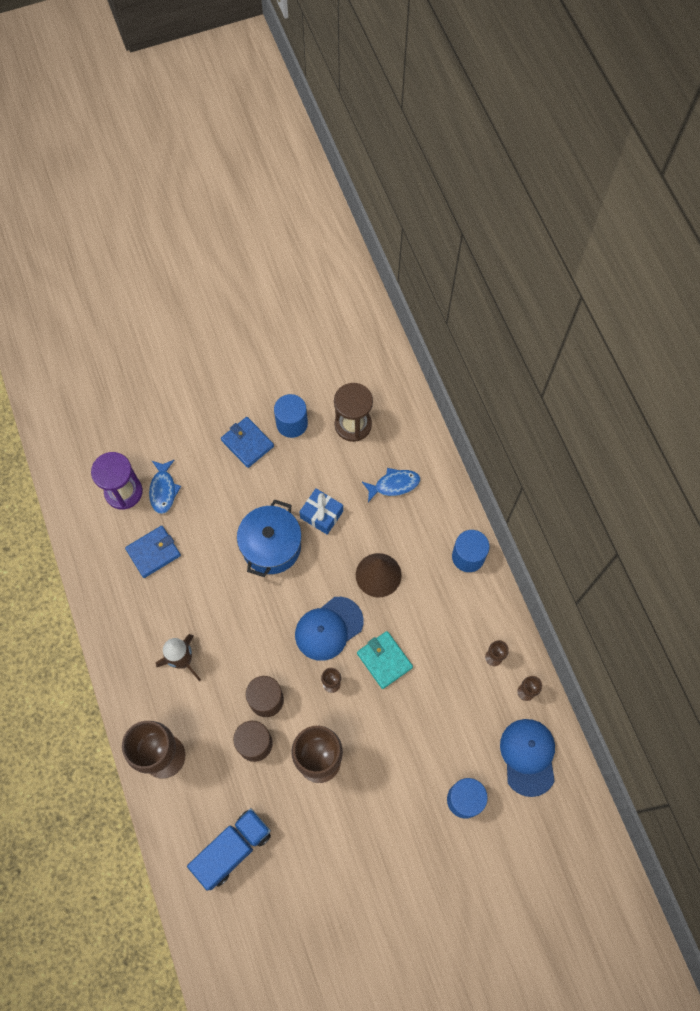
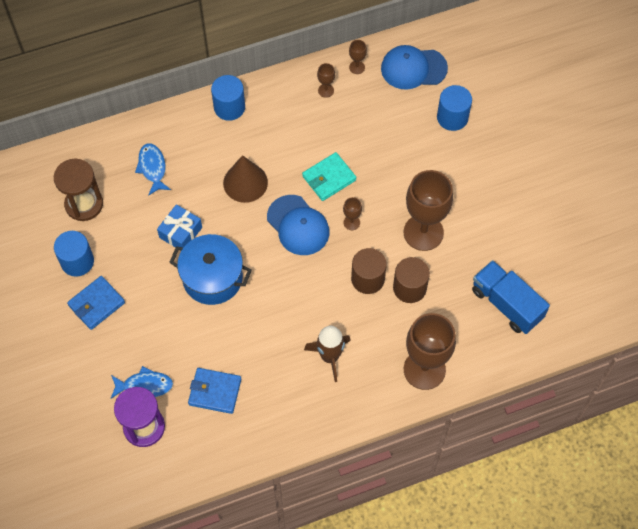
camera: 90 degrees left, 5 degrees down
blue wallet [125,526,181,578] -> blue wallet turned 45 degrees counterclockwise [188,368,241,414]

